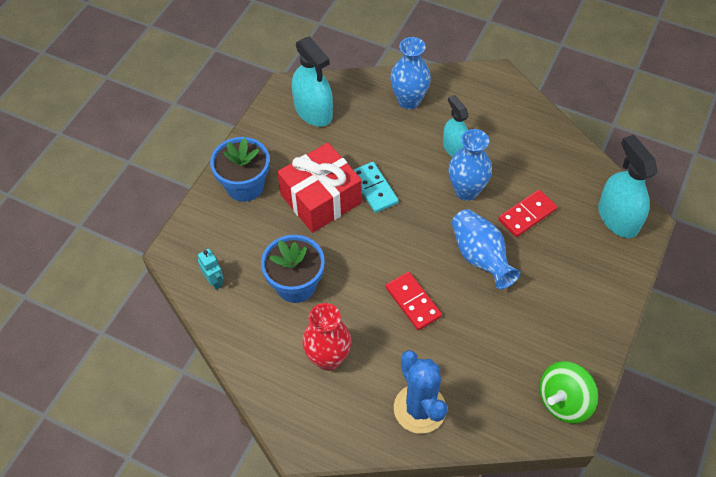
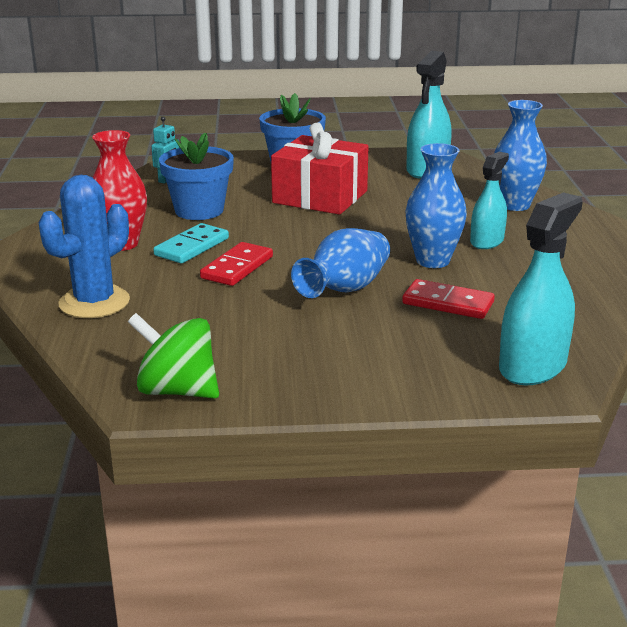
camera: 60 degrees right, 30 degrees down
turquoise domino [353,162,399,213] -> turquoise domino moved to [153,223,229,263]

